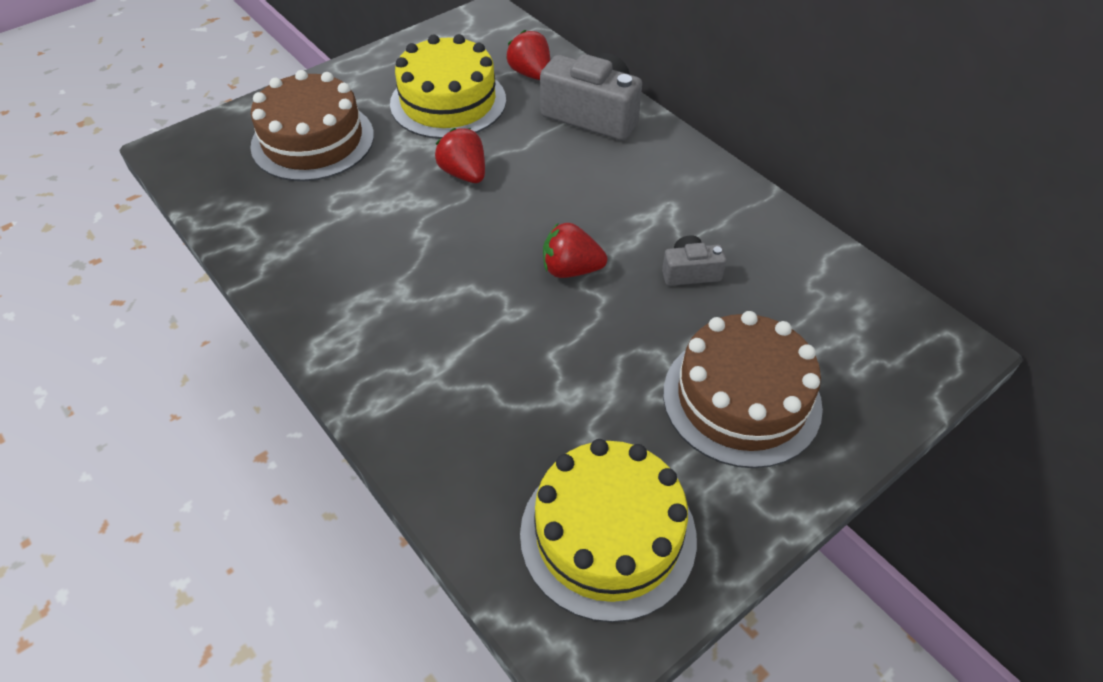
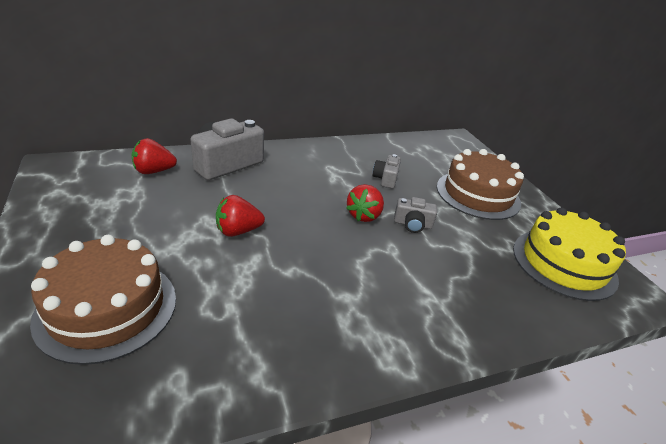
camera: 75 degrees left, 15 degrees down
yellow cake [390,34,506,139] -> none
none -> grey camera [394,197,437,233]

